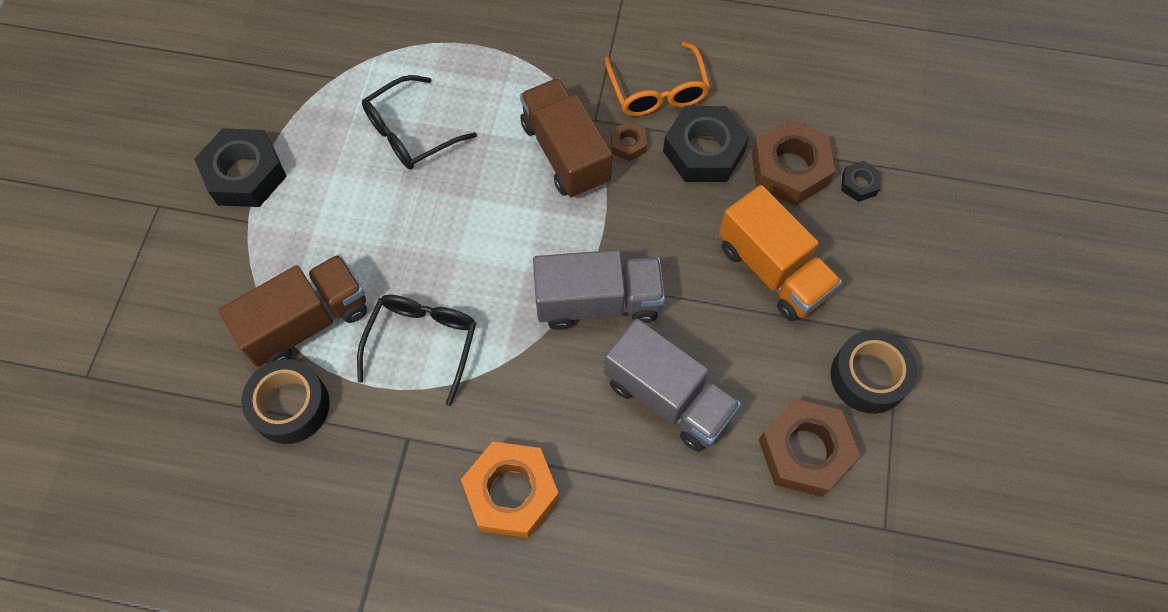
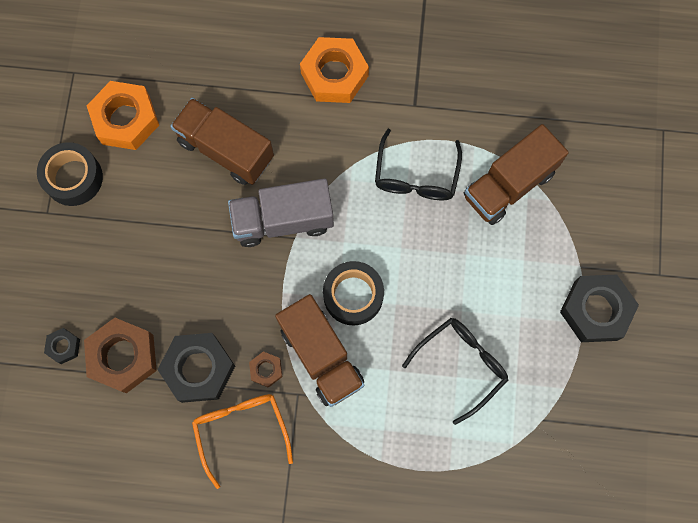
camera: 175 degrees right, 10 degrees up
black tape [241,359,330,444] -> black tape moved to [323,261,384,326]
grey truck [604,318,741,452] -> brown truck [170,98,274,185]
orange truck [719,185,842,321] -> none
brown nut [759,399,860,497] -> orange nut [87,81,159,150]

